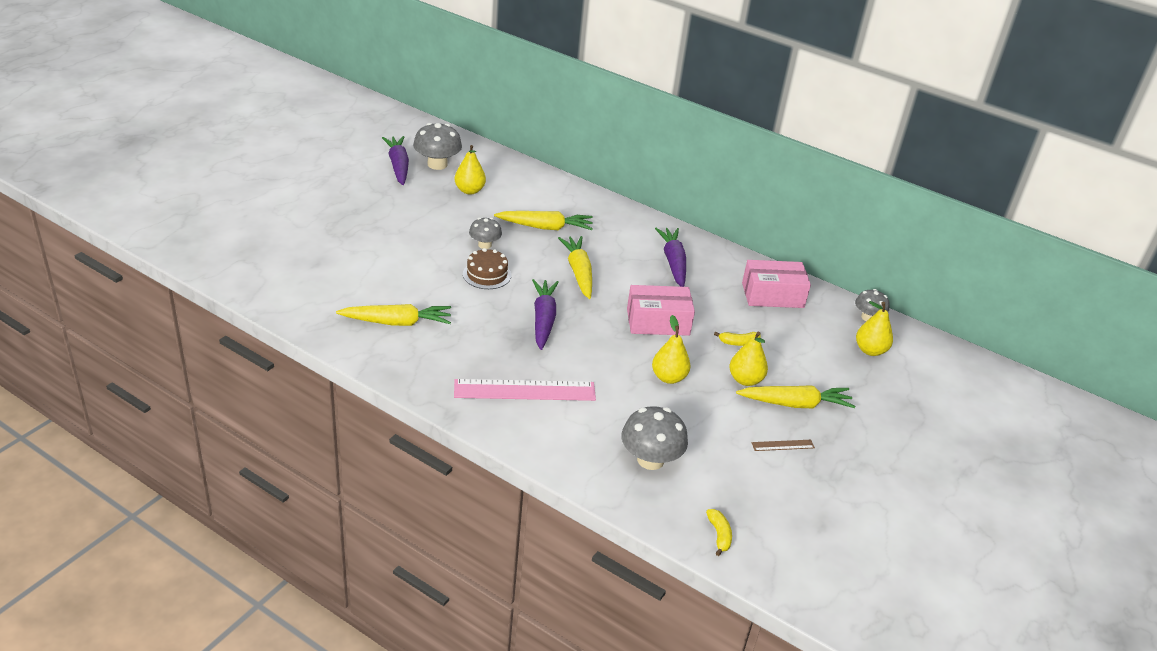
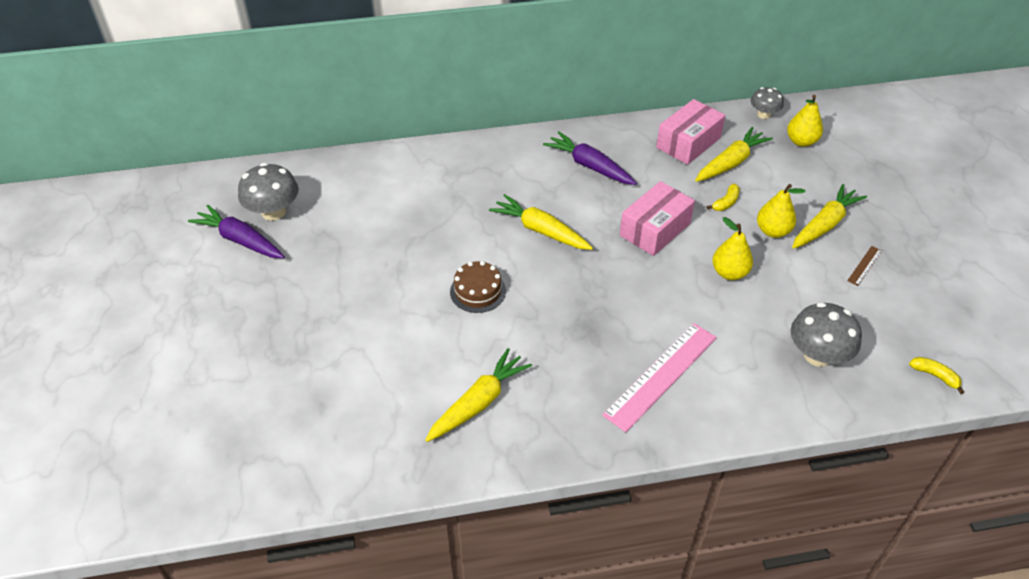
camera: 40 degrees left, 10 degrees up
yellow pear [454,145,486,195] -> none
grey mushroom [469,218,502,249] -> none
yellow carrot [494,211,593,230] -> yellow carrot moved to [695,127,773,182]
purple carrot [532,279,559,350] -> none

